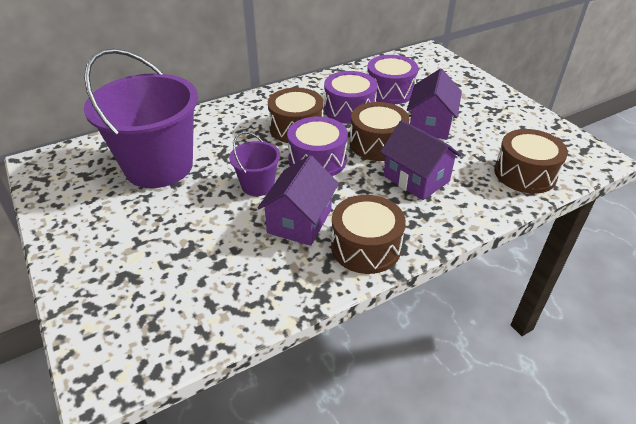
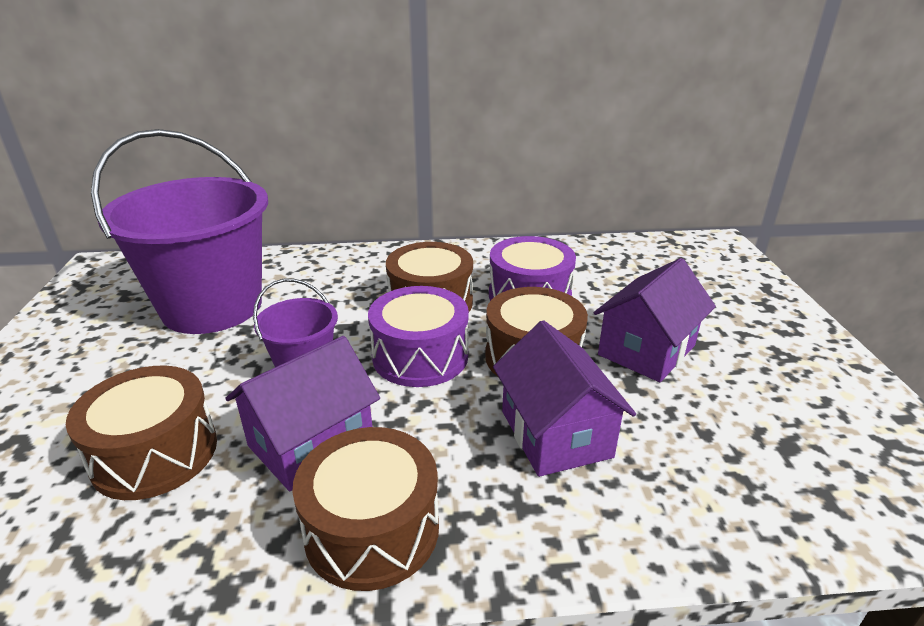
camera: 25 degrees right, 10 degrees down
purple drum [367,55,418,104] -> none
brown drum [494,129,568,194] -> brown drum moved to [66,366,217,500]

